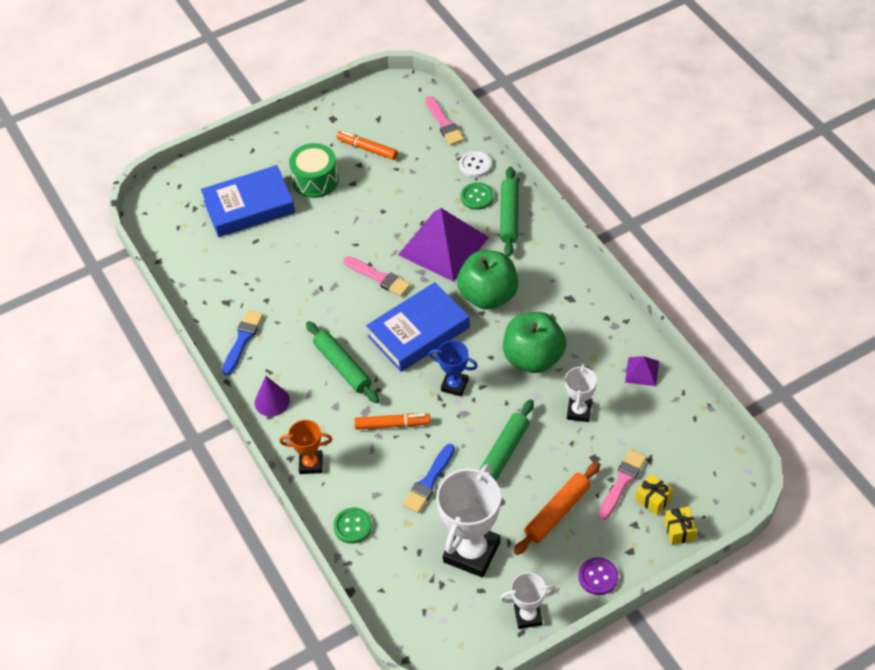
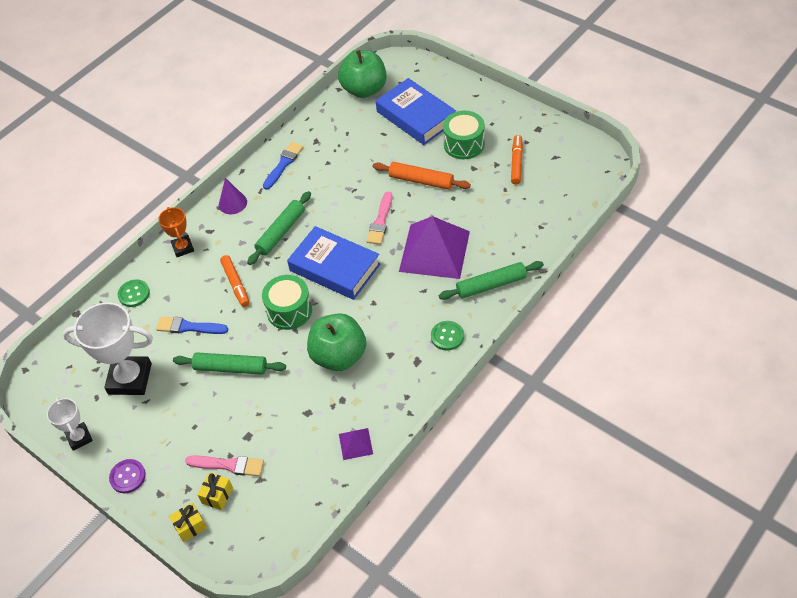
camera: 70 degrees right, 0 degrees up
blue brush [222,310,263,375] -> blue brush turned 60 degrees counterclockwise [263,142,303,190]
pink brush [425,96,464,145] -> none
blue trophy [429,340,478,396] -> green drum [262,275,312,330]
green apple [457,250,518,310] -> green apple moved to [338,50,387,98]
white button [459,151,492,177] -> none
green button [461,182,494,210] -> green button moved to [431,321,464,351]
orange rolling pin [514,462,600,555] -> orange rolling pin moved to [373,162,471,190]
white trophy [565,364,597,422] -> none

